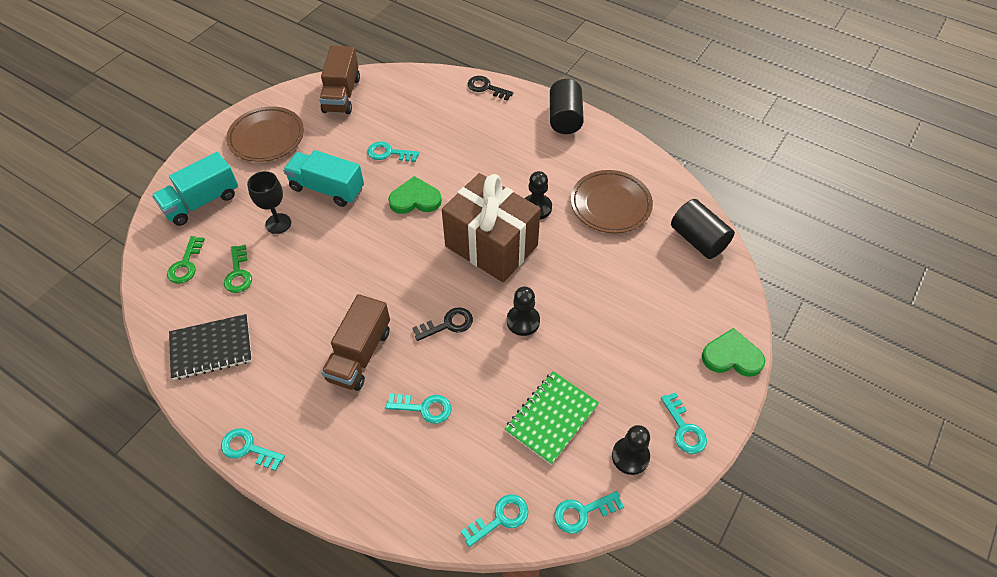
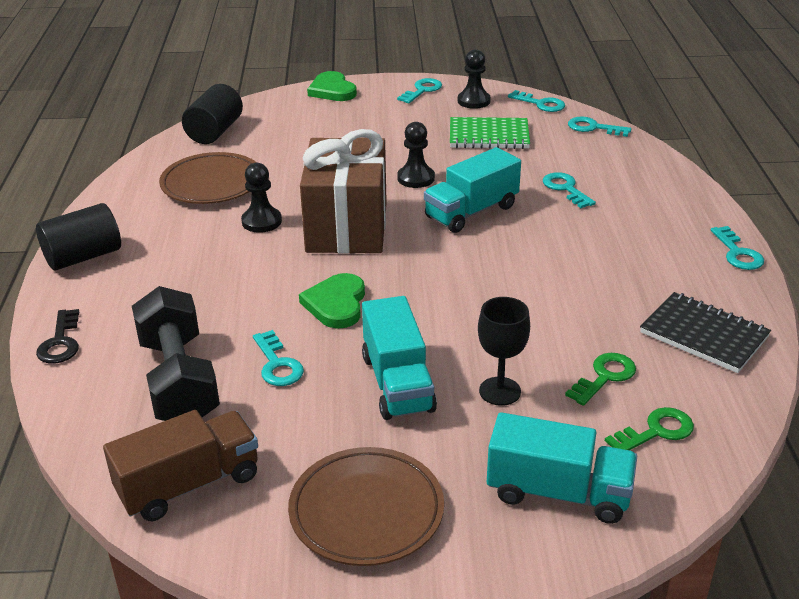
camera: 125 degrees left, 20 degrees down
brown truck [321,294,390,391] -> none
green heart [388,176,442,214] -> green heart turned 45 degrees clockwise [299,273,365,329]
black key [412,307,473,341] -> turquoise truck [424,147,521,233]
none -> black dumbbell [132,286,220,421]

